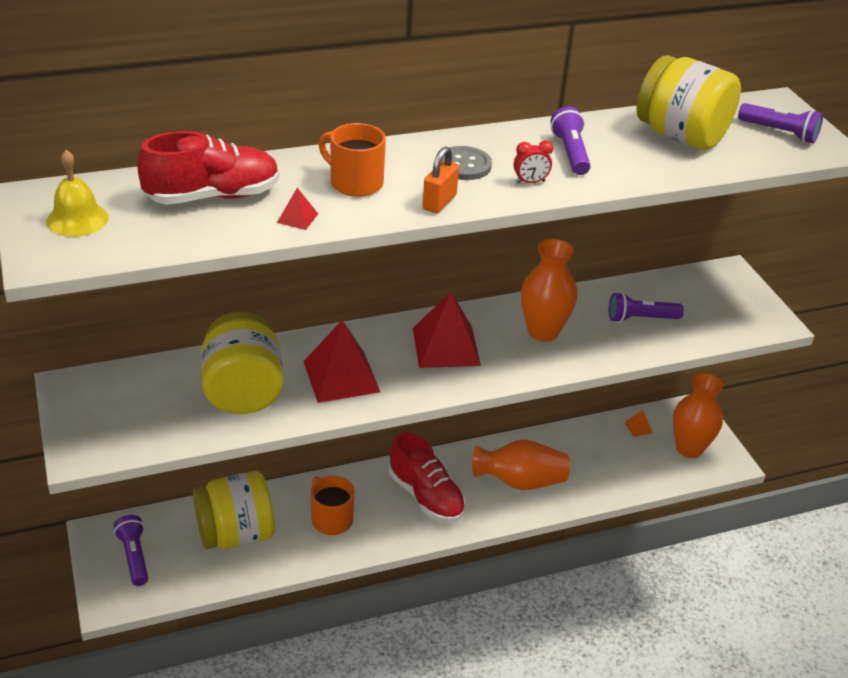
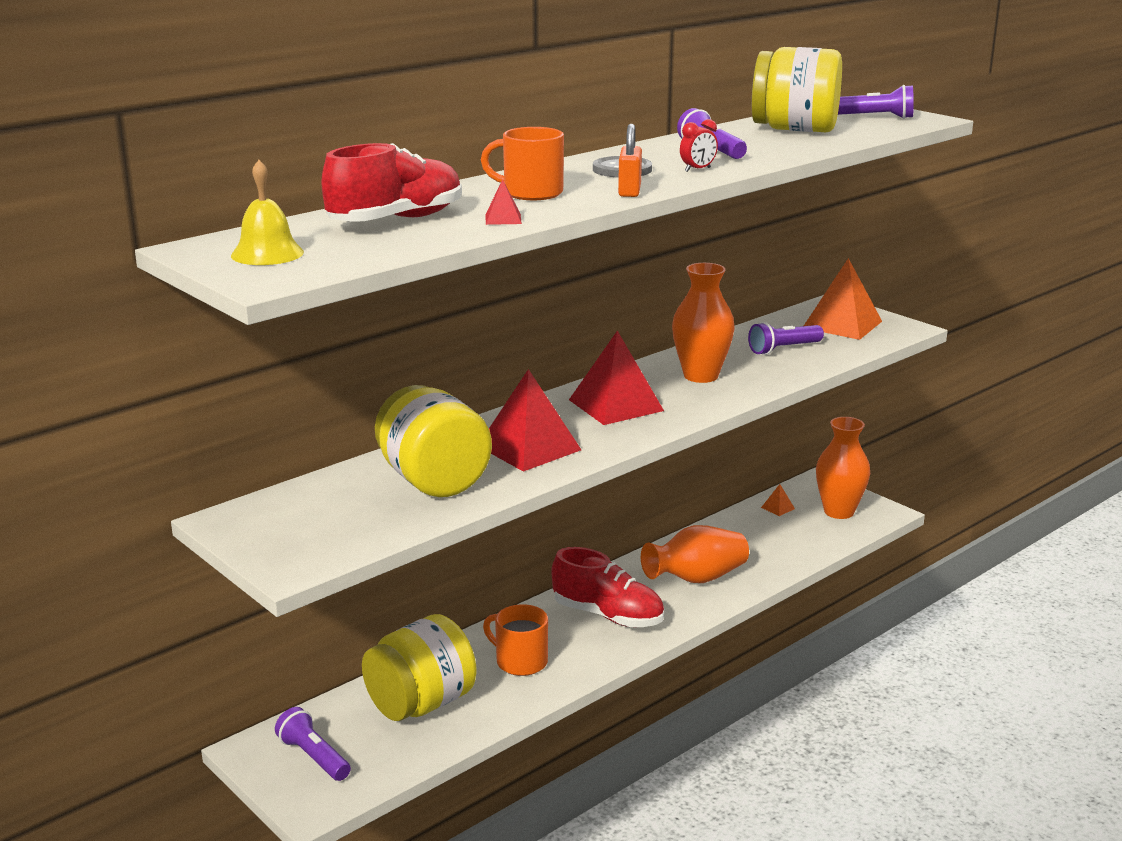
camera: 20 degrees left, 15 degrees down
none -> orange pyramid [804,258,882,340]

